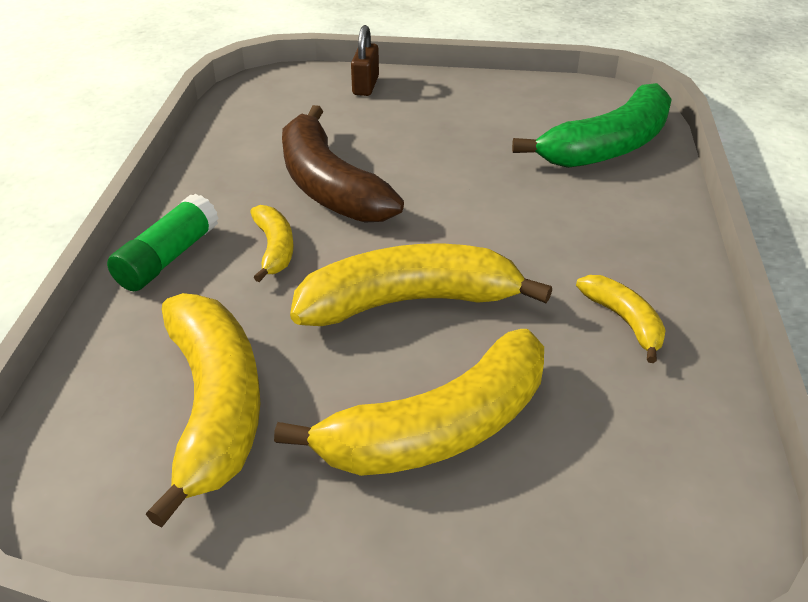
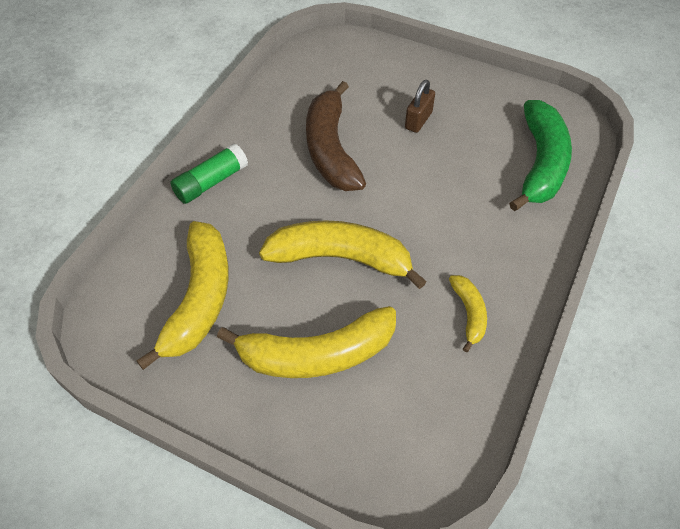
camera: 20 degrees right, 15 degrees up
yellow banana [250,205,294,282] -> none
brown padlock [351,25,379,96] -> brown padlock moved to [405,80,435,133]
green banana [512,83,672,168] -> green banana turned 60 degrees counterclockwise [509,100,572,211]

